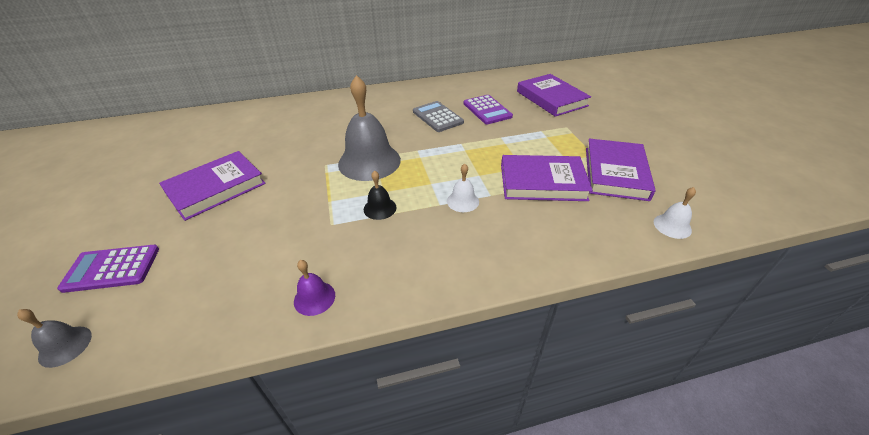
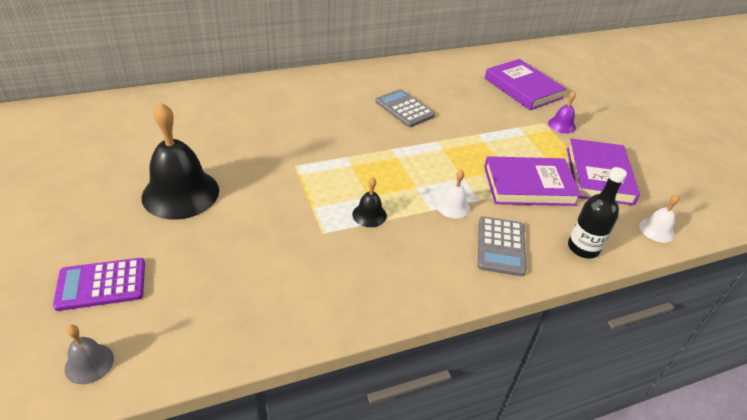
camera: 10 degrees left, 0 degrees up
purple book [159,151,266,221] -> black bell [142,102,219,220]
purple bell [294,260,335,316] -> purple bell moved to [548,91,576,134]
grey bell [338,75,401,181] -> none
purple calculator [464,95,513,124] -> none
none -> grey calculator [478,216,526,276]
none -> black bottle [568,167,627,258]

